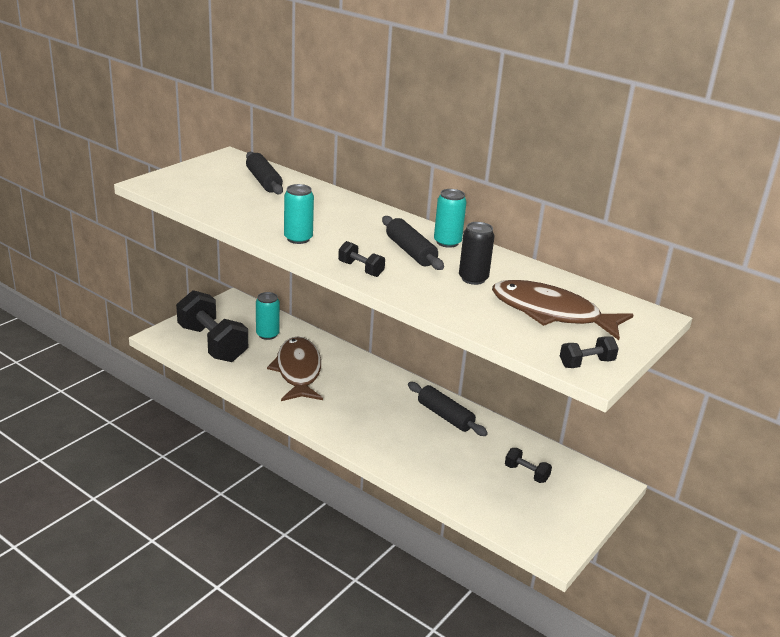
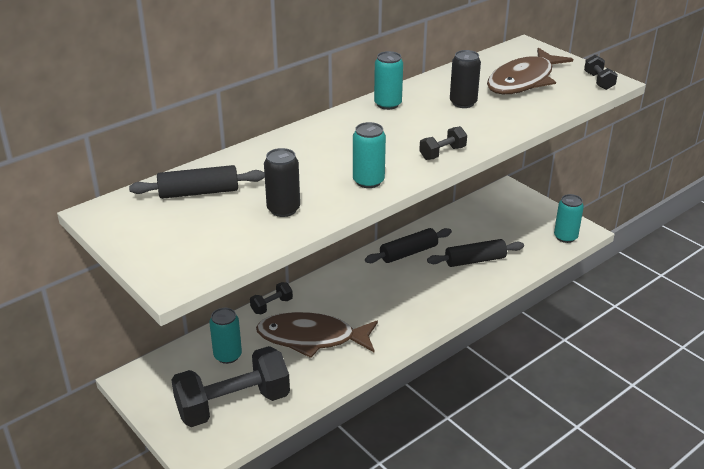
camera: 75 degrees left, 5 degrees up
black rolling pin [382,216,444,270] -> black rolling pin moved to [427,239,524,267]
black dumbbell [505,448,552,483] -> black dumbbell moved to [250,282,293,314]
none -> black can [264,148,300,217]
none -> turquoise can [554,194,584,243]

